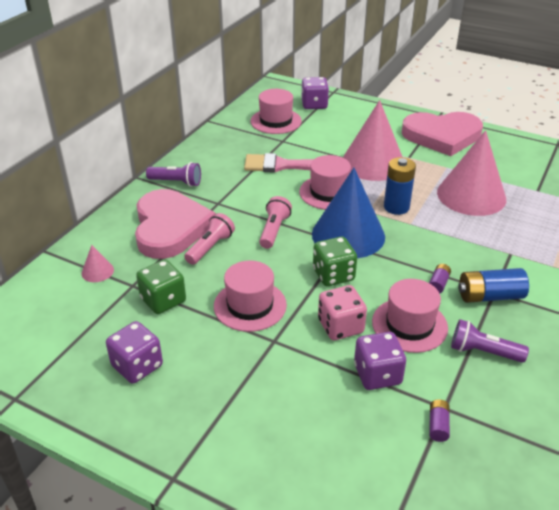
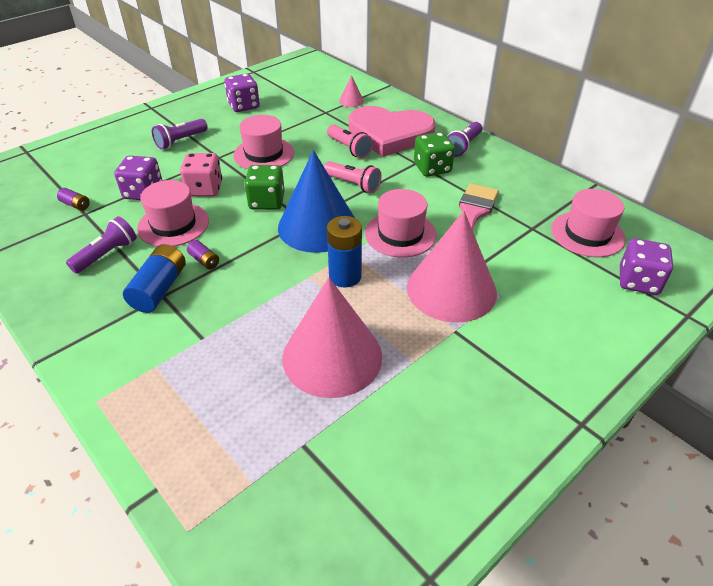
camera: 110 degrees right, 5 degrees up
green dice [136,260,186,314] -> green dice moved to [414,132,455,177]
pink heart [402,112,483,156] -> none
none -> purple flashlight [152,119,208,150]

